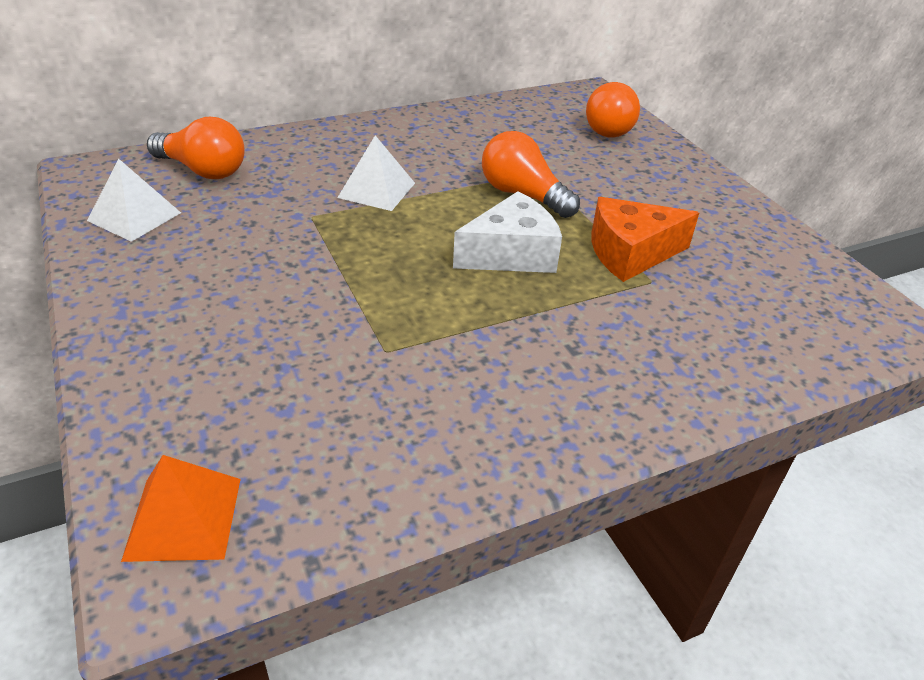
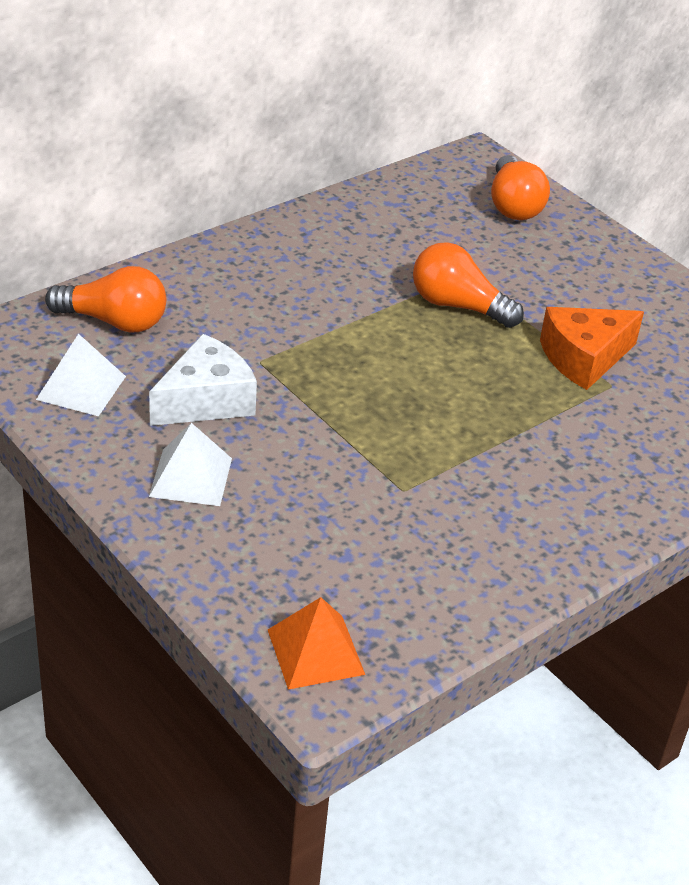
camera: 15 degrees left, 0 degrees up
white pyramid [337,135,415,211] -> white pyramid moved to [149,423,232,506]
white cheese [453,191,562,273] -> white cheese moved to [149,334,257,426]

